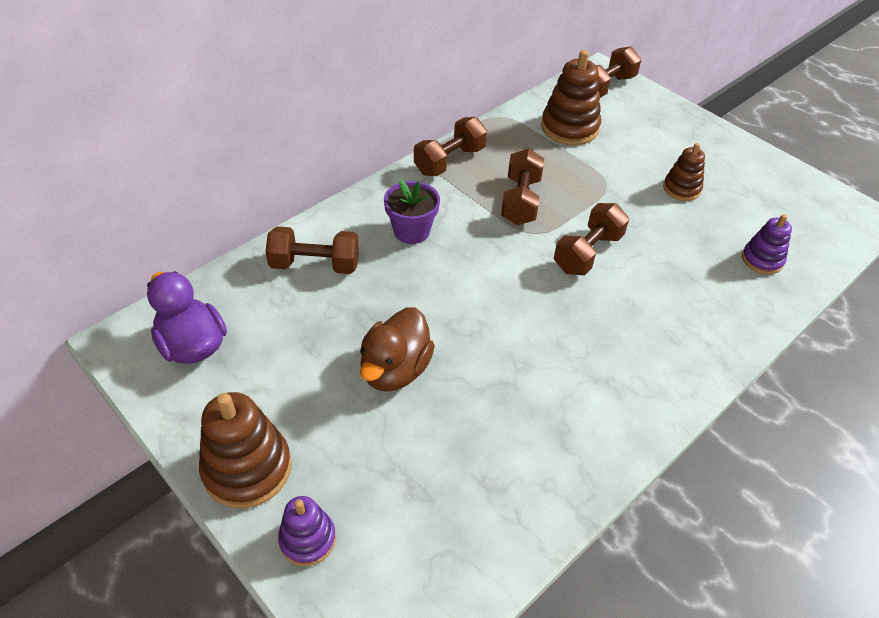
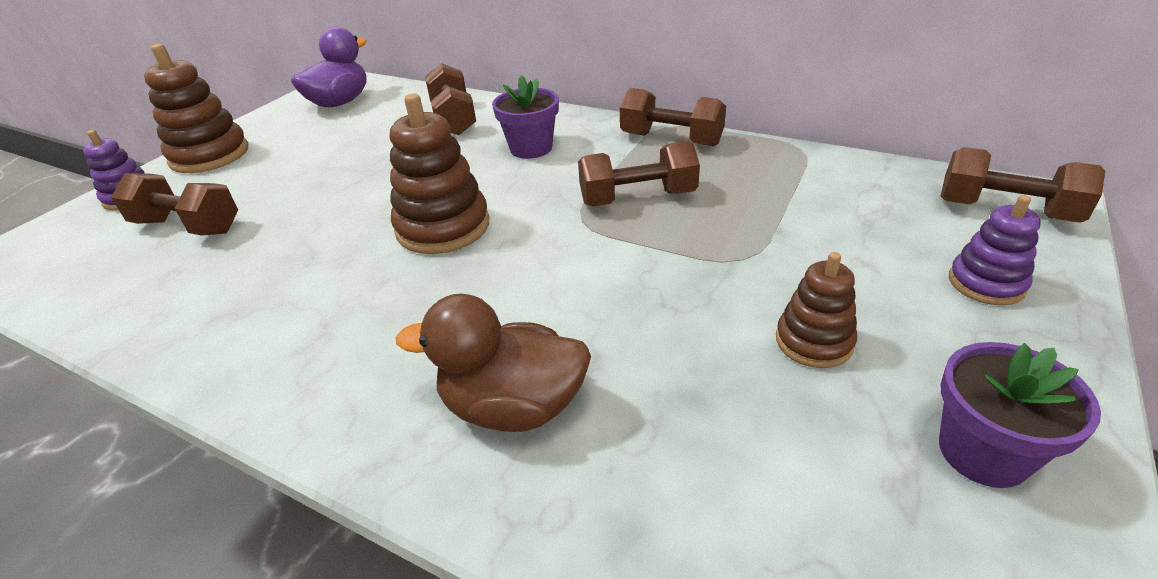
camera: 75 degrees right, 10 degrees down
brown duck [360,307,435,392] -> brown duck moved to [396,294,591,432]
brown stacking toy [541,50,601,145] -> brown stacking toy moved to [390,94,489,254]
brown dumbbell [554,203,629,275] -> brown dumbbell moved to [111,173,238,235]
purple stacking toy [742,214,792,275] -> purple stacking toy moved to [949,195,1041,306]
none -> purple flower pot [939,342,1101,488]

